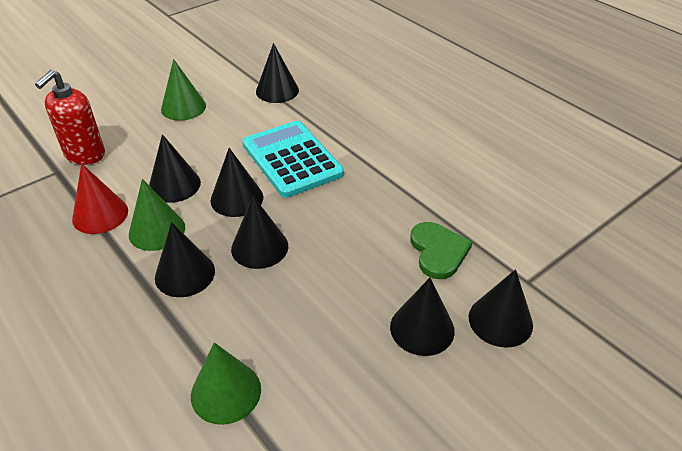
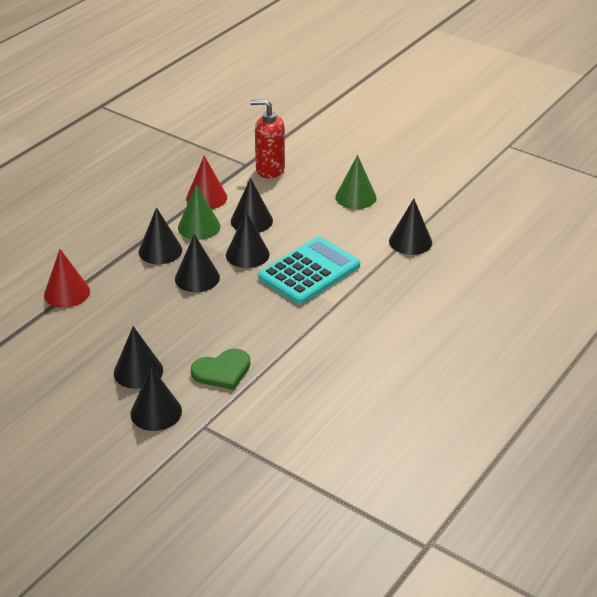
camera: 75 degrees right, 5 degrees down
green cone [191,342,261,425] -> red cone [44,249,90,308]

